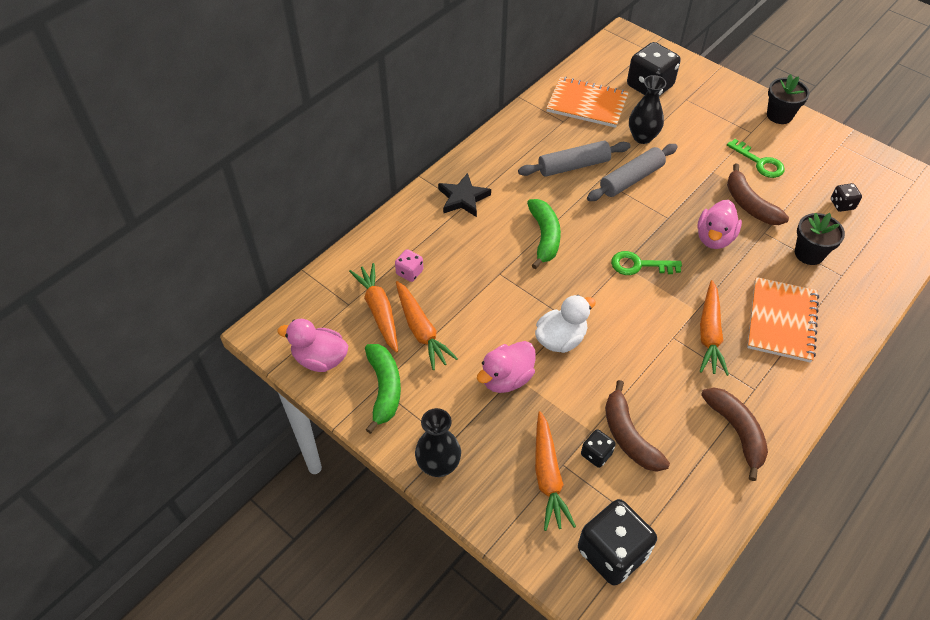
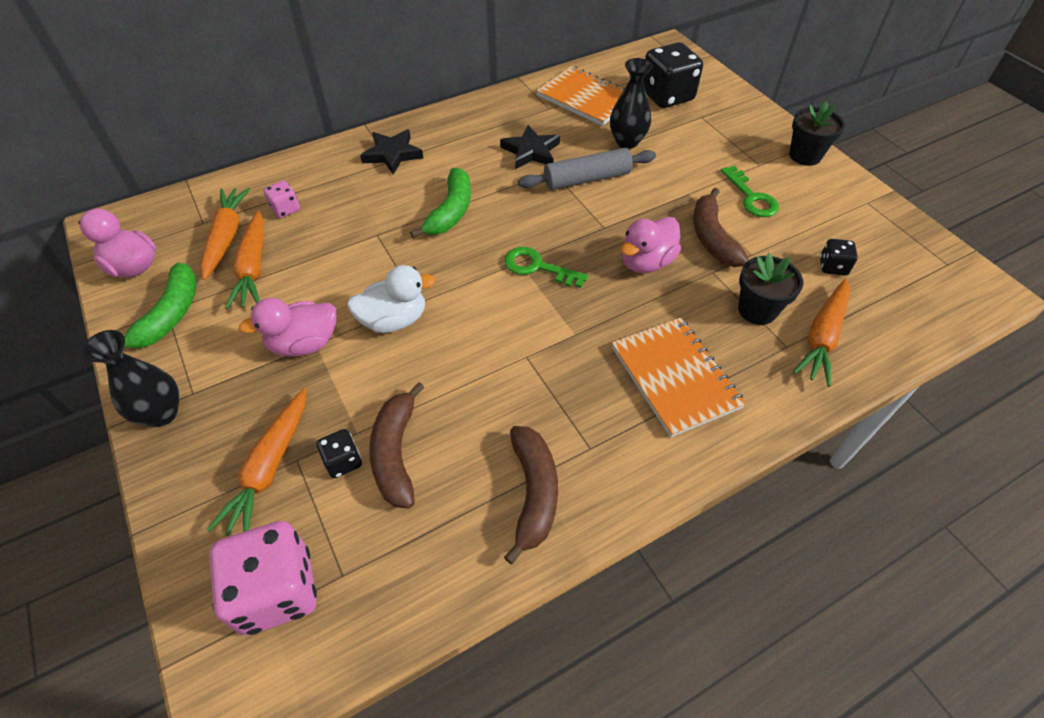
camera: 20 degrees right, 0 degrees up
grey rolling pin [518,141,631,177] -> black star [500,125,560,169]
black dice [578,499,657,586] -> pink dice [209,521,317,635]
orange carrot [699,280,729,376] -> orange carrot moved to [793,279,850,387]
orange notebook [747,277,819,363] -> orange notebook turned 60 degrees counterclockwise [612,318,746,437]

